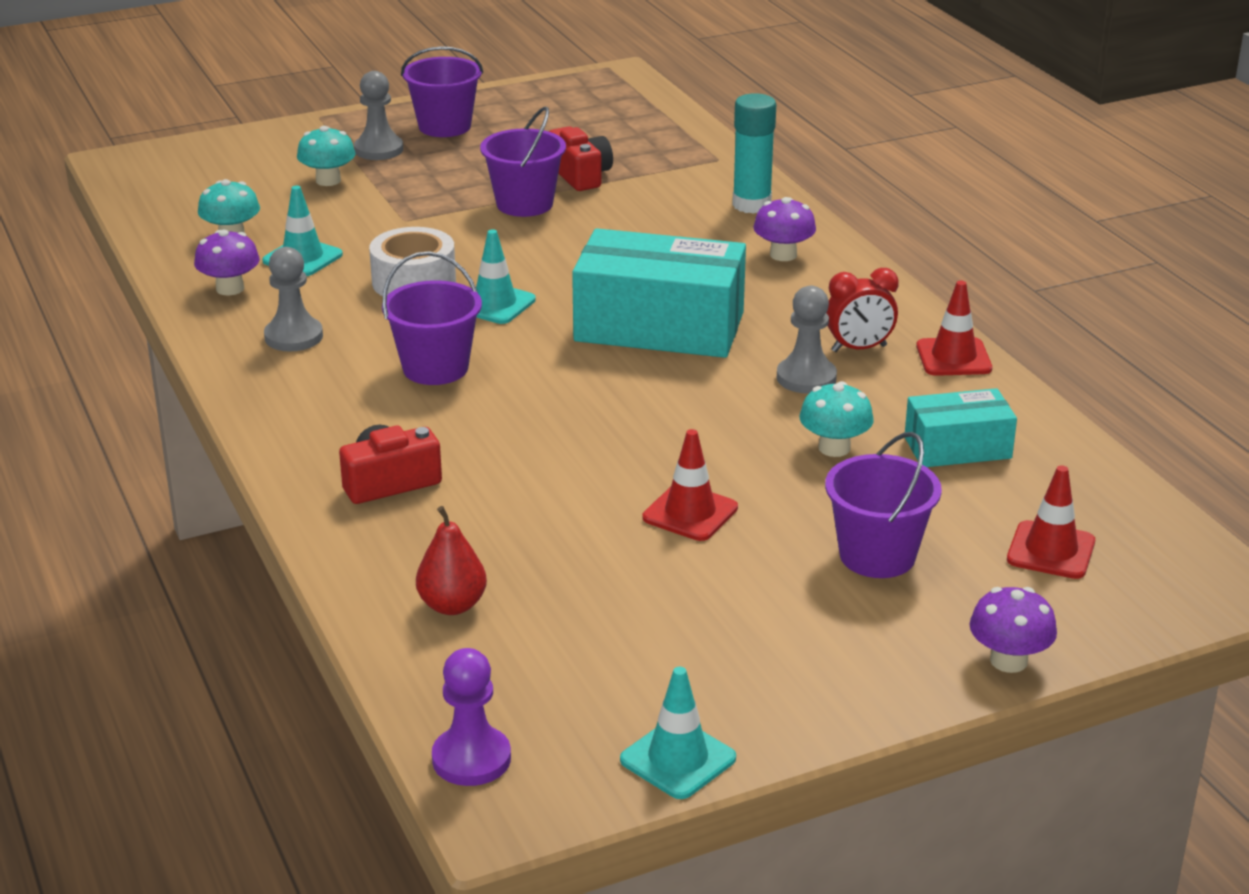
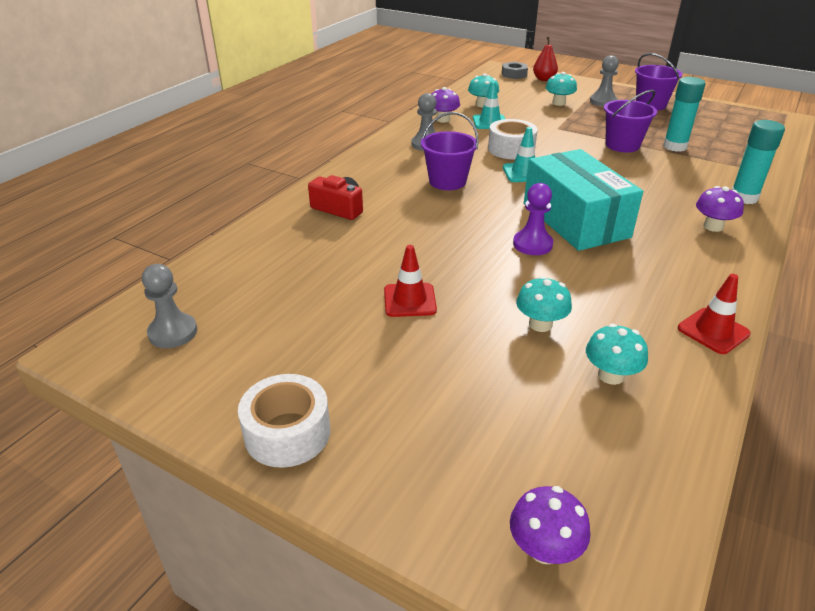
camera: 55 degrees right, 5 degrees up
red pear [416,506,487,615] -> red pear moved to [533,37,558,81]
purple pawn [432,648,511,786] -> purple pawn moved to [513,183,553,255]
red camera [549,126,613,191] -> turquoise glue stick [663,77,706,152]
turquoise traffic cone [620,667,736,799] -> none
grey pawn [777,286,837,394] -> grey pawn moved to [142,264,197,348]
purple bucket [825,432,942,578] -> none
red clock [826,268,899,352] -> none
turquoise box [905,388,1017,467] -> turquoise mushroom [586,324,648,385]
purple mushroom [969,587,1057,673] -> purple mushroom moved to [510,486,590,564]
red traffic cone [1007,465,1095,579] -> none
none -> white tape [238,374,330,468]
none -> grey nut [502,62,528,79]

